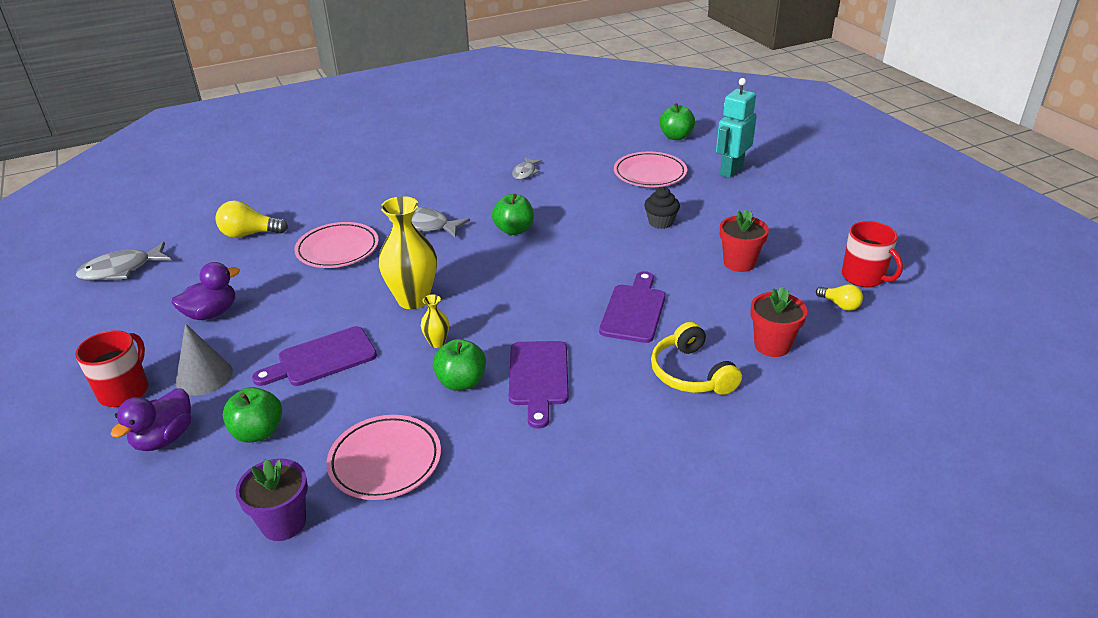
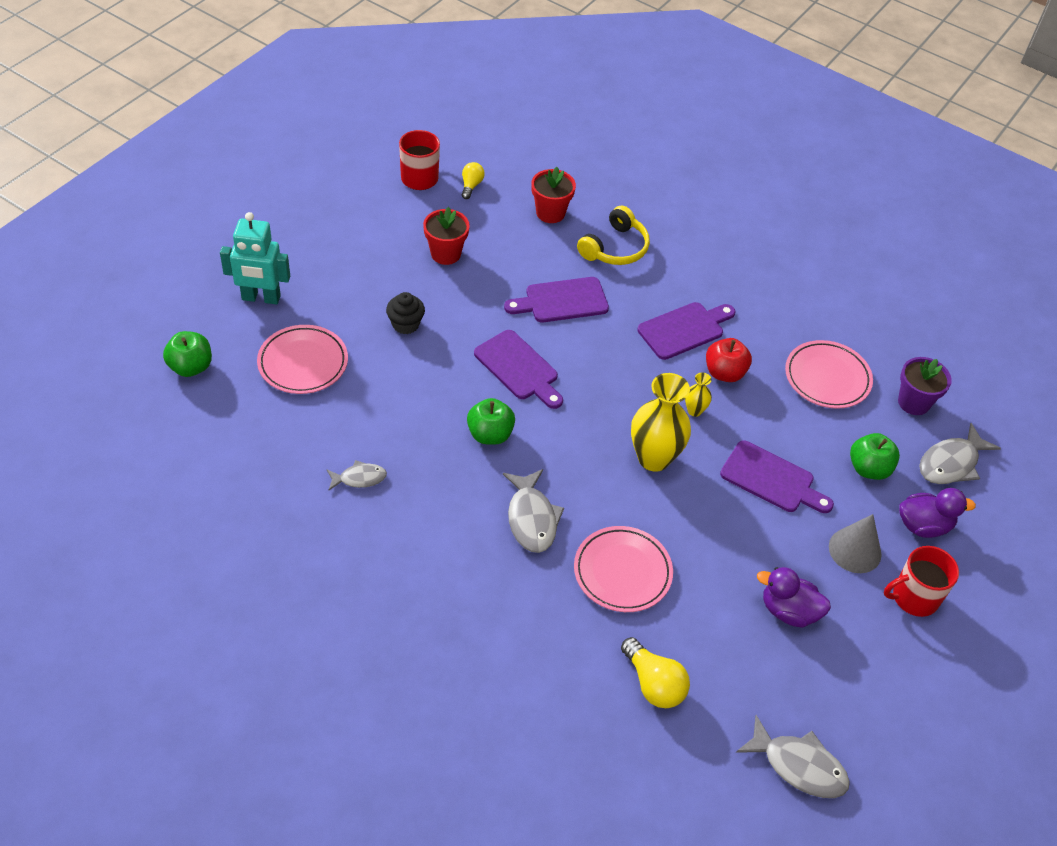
camera: 125 degrees left, 15 degrees up
green apple [433,339,486,391] -> red apple [706,338,752,382]
none -> purple cutting board [474,330,563,409]
none -> grey fish [919,423,1001,484]

